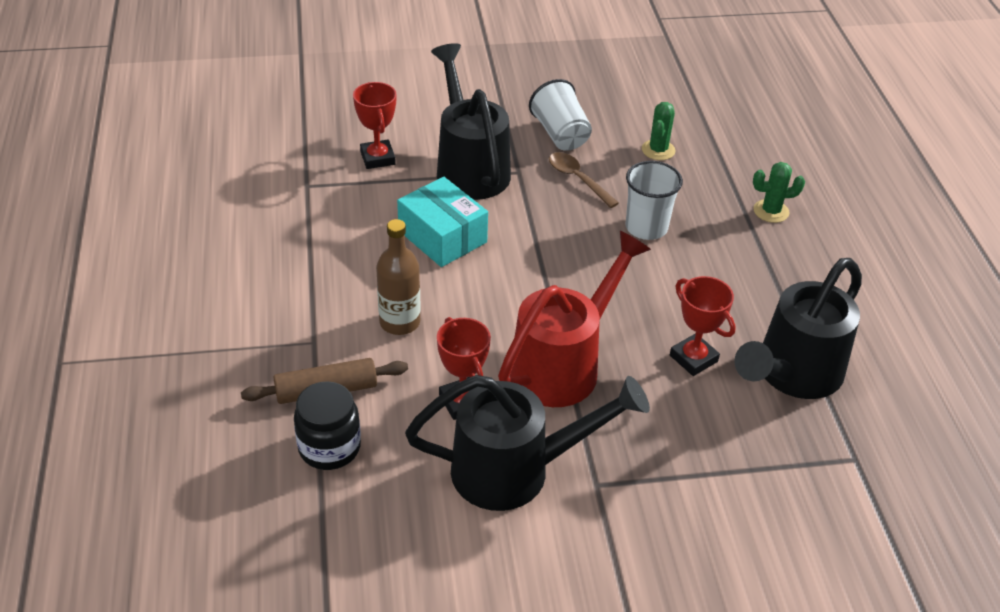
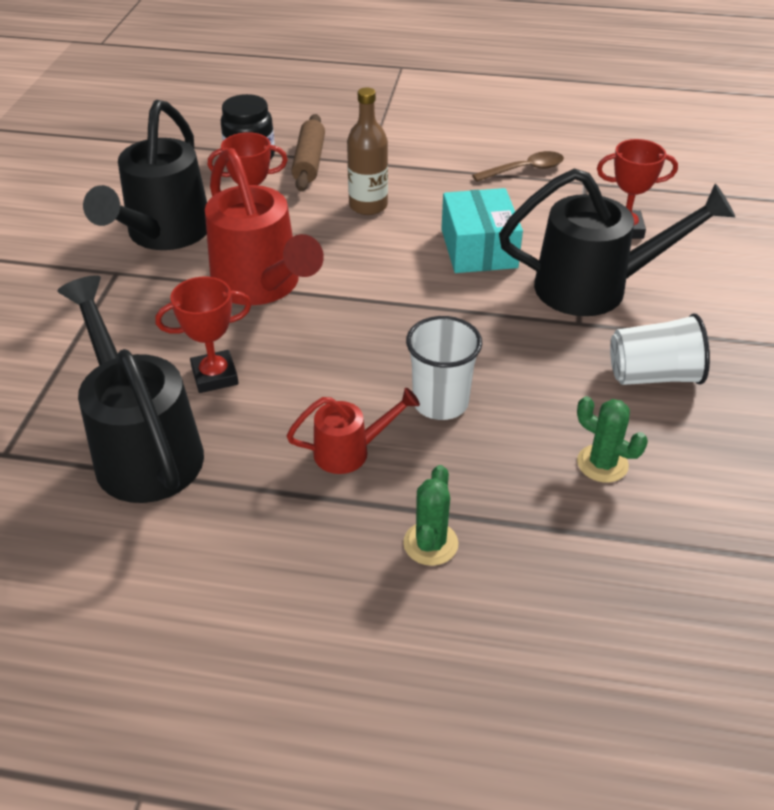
camera: 110 degrees right, 0 degrees up
turquoise box [397,177,488,267] -> turquoise box turned 75 degrees counterclockwise [441,188,523,273]
brown spoon [549,152,619,208] -> brown spoon moved to [472,151,564,182]
none -> red watering can [287,388,420,474]

